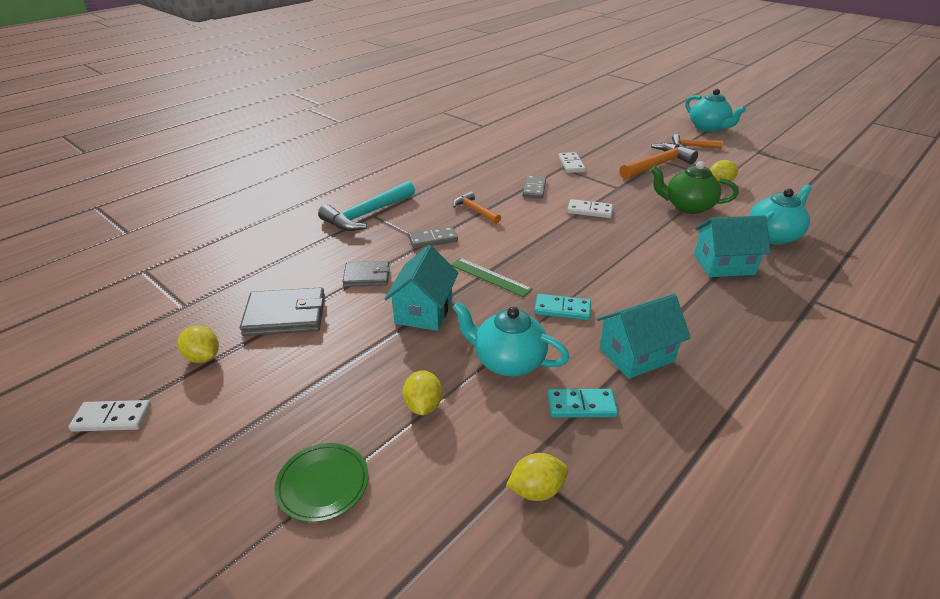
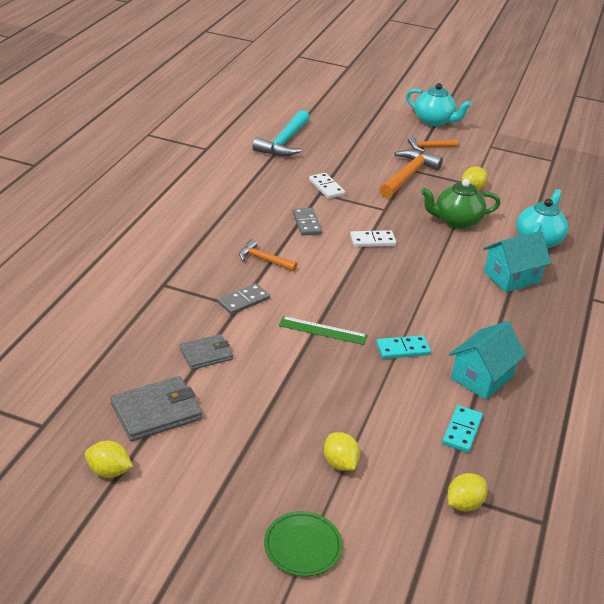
camera: 25 degrees left, 0 degrees up
white domino [69,400,152,432] -> none
turquoise hammer [318,181,415,231] -> turquoise hammer moved to [253,110,310,156]
turquoise house [384,245,459,331] -> none
turquoise teapot [452,301,570,377] -> none
turquoise domino [548,389,618,417] -> turquoise domino turned 45 degrees counterclockwise [442,405,483,453]

